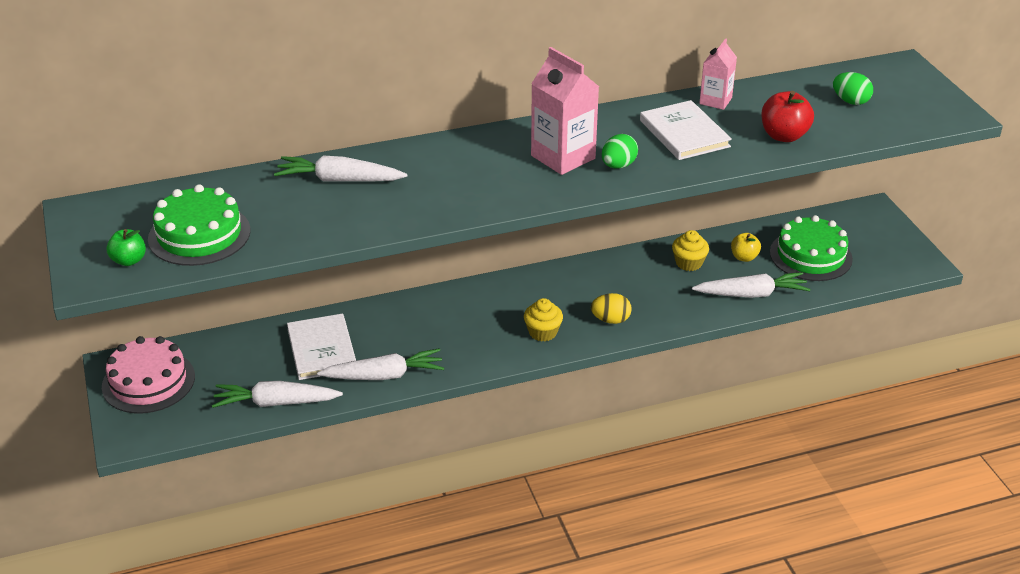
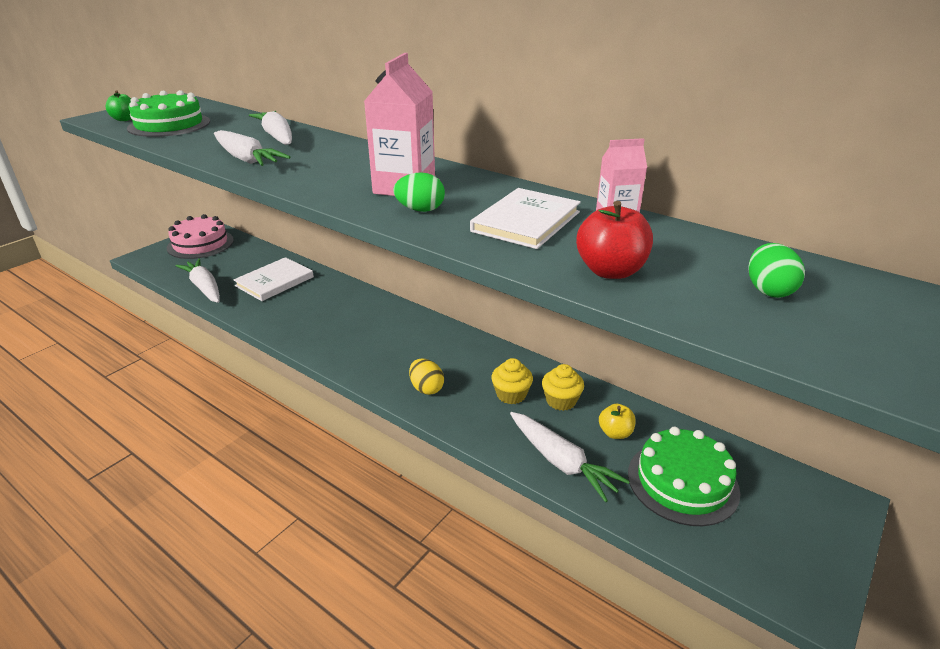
camera: 55 degrees right, 5 degrees down
white carrot [317,348,444,380] -> white carrot moved to [214,130,290,166]
yellow cupcake [524,298,563,342] -> yellow cupcake moved to [491,358,533,404]

